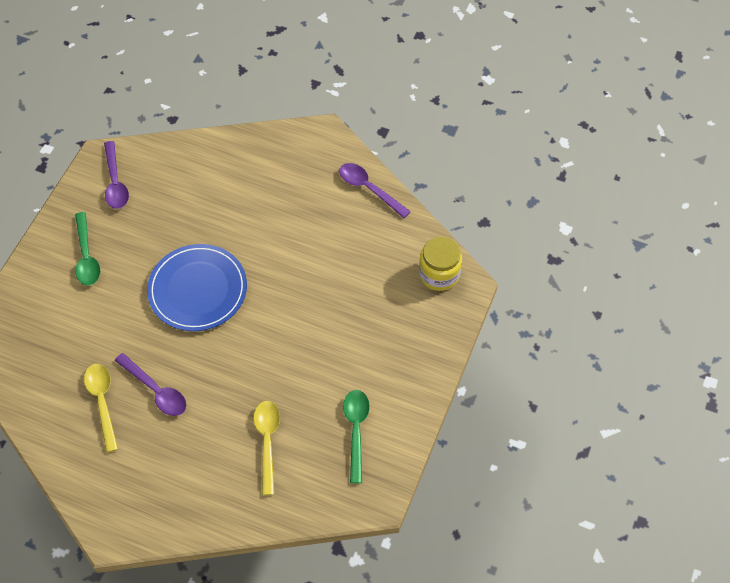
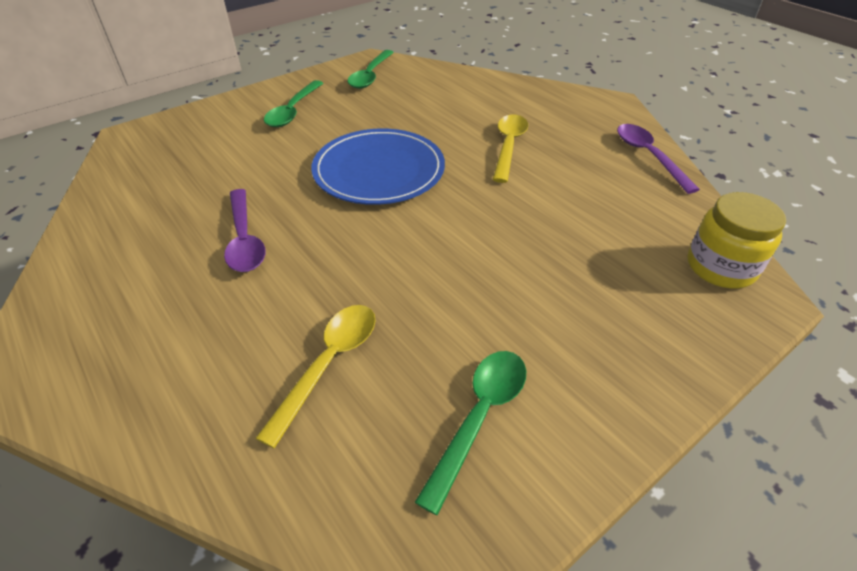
camera: 30 degrees right, 15 degrees down
yellow spoon [84,364,118,453] -> yellow spoon moved to [492,114,528,183]
purple spoon [104,141,129,209] -> green spoon [347,50,394,89]

